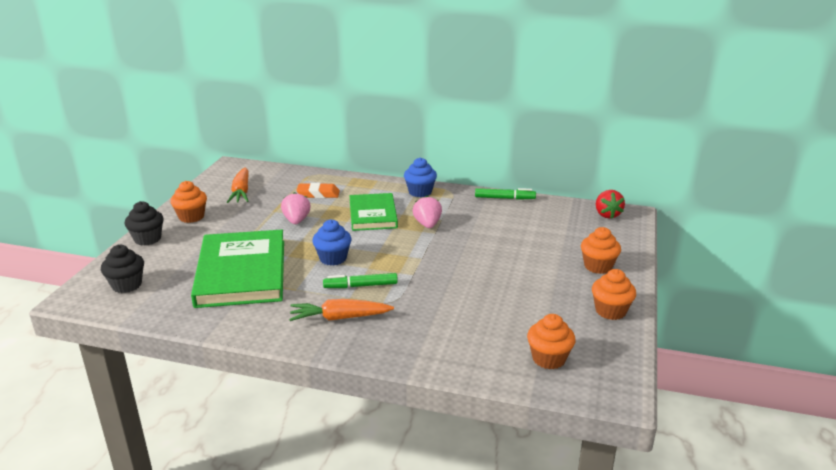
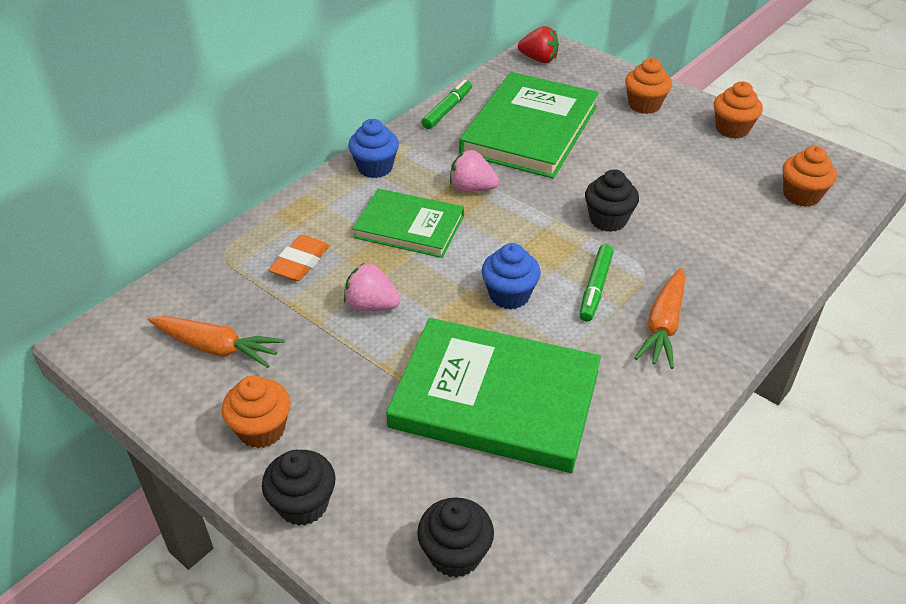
camera: 65 degrees left, 15 degrees up
none -> green book [459,72,599,179]
none -> black cupcake [585,169,639,232]

